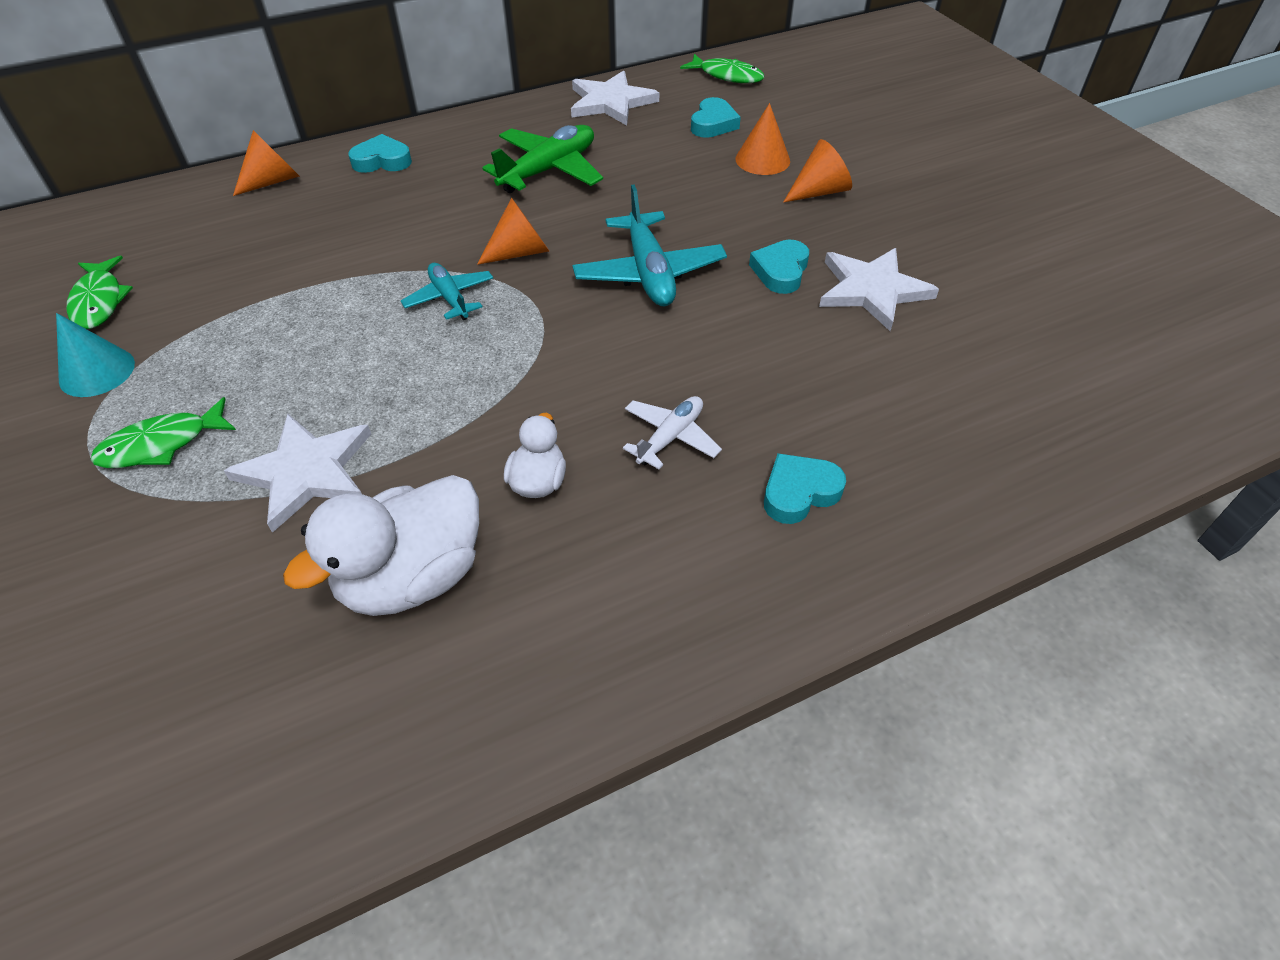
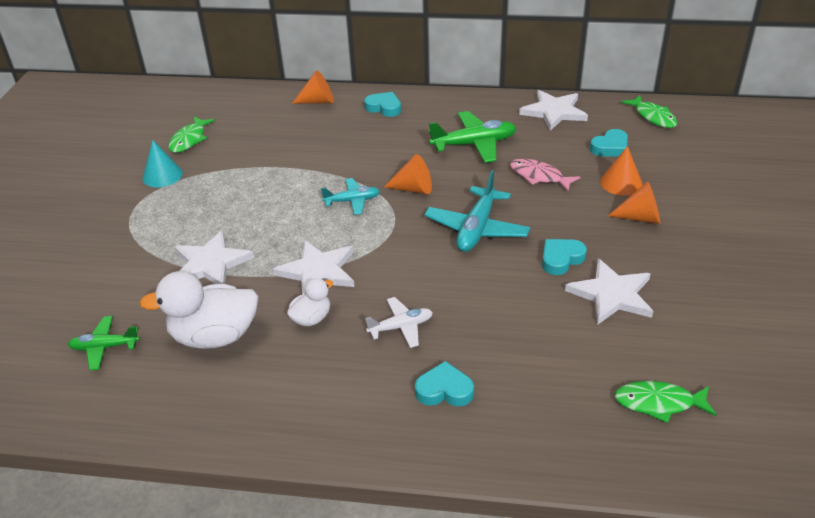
camera: 35 degrees right, 10 degrees down
green fish [90,397,236,468] -> green fish moved to [614,381,717,423]
turquoise plane [401,263,493,320] -> turquoise plane turned 75 degrees clockwise [321,178,380,215]
none -> green plane [68,316,140,370]
none -> white star [273,240,355,295]
none -> pink fish [510,159,580,192]

